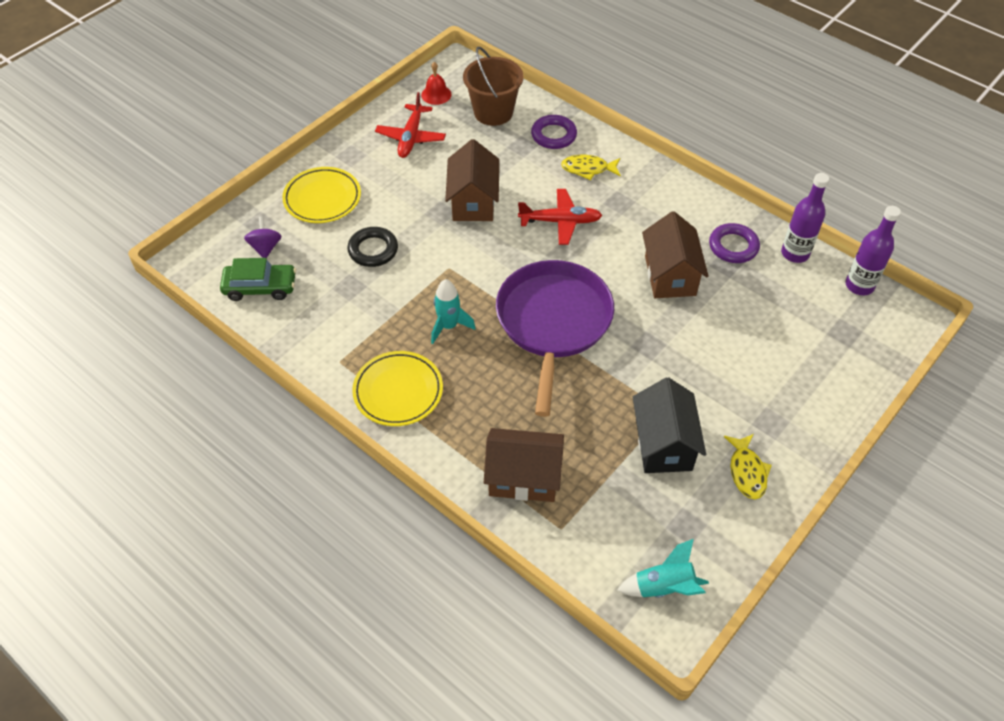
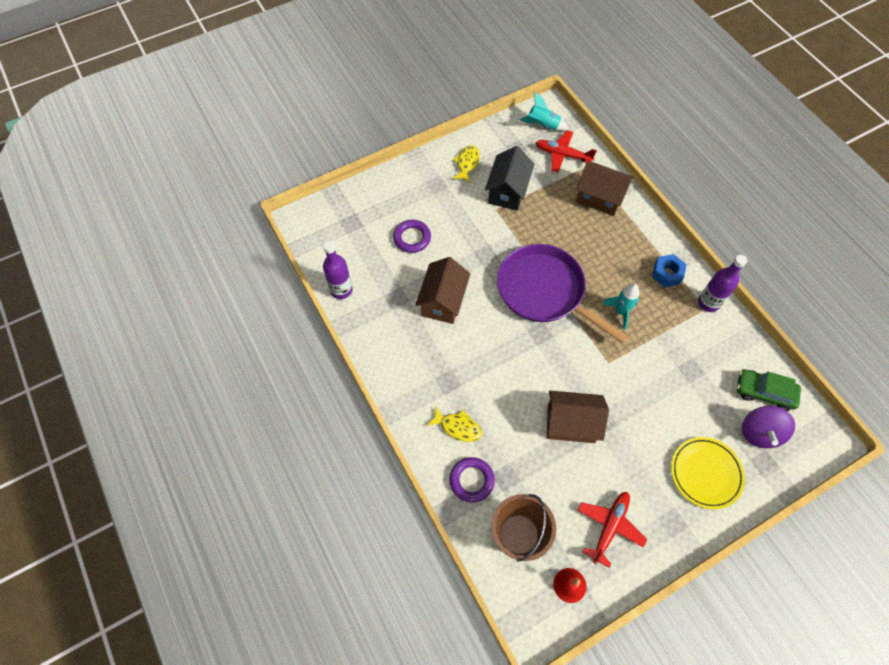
camera: 160 degrees left, 10 degrees up
purple spinning top [244,216,282,258] -> purple spinning top [742,406,795,448], size x1.52
black ring [347,227,398,267] -> none
yellow plate [352,351,443,426] -> blue nut [652,254,687,288]
brown house [445,139,499,221] -> brown house turned 75 degrees clockwise [547,391,609,443]
purple pan [496,260,614,417] -> purple pan turned 105 degrees clockwise [497,244,628,343]
red plane [518,189,602,245] -> red plane moved to [536,130,597,172]
purple ring [709,223,760,263] -> purple ring moved to [393,220,431,253]
purple bottle [845,206,901,295] -> purple bottle moved to [698,255,747,312]

